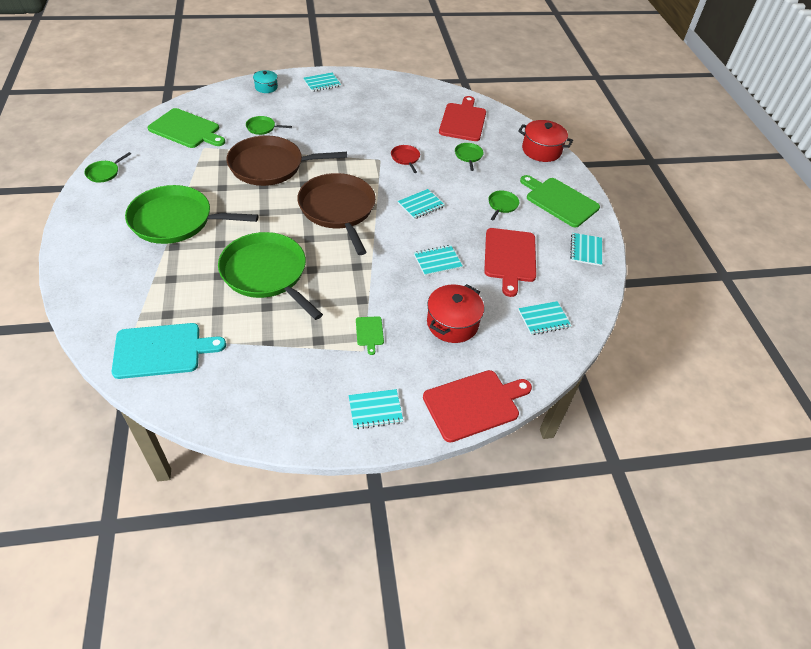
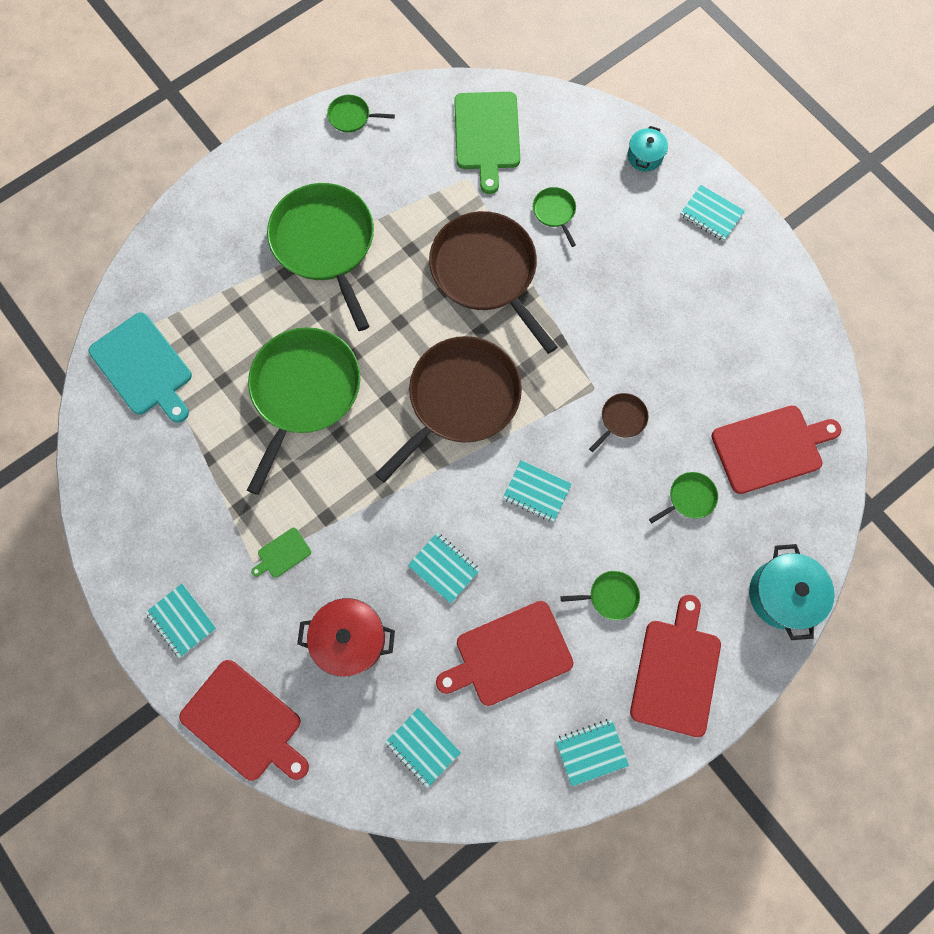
camera: 65 degrees right, 25 degrees up
red pan [391,145,420,173] -> brown pan [589,393,648,452]
red pot [518,120,573,162] -> turquoise pot [749,544,835,640]
green cutting board [520,175,600,227] -> red cutting board [630,595,721,737]

